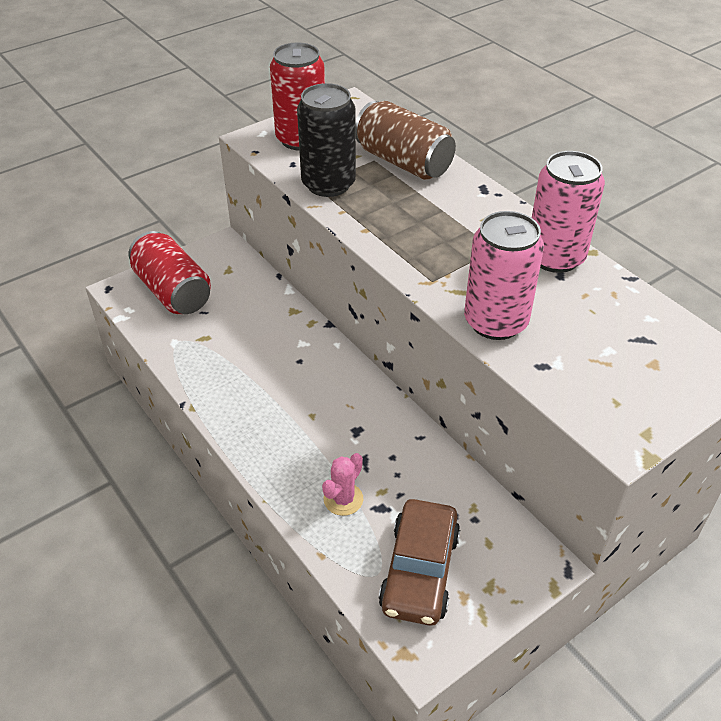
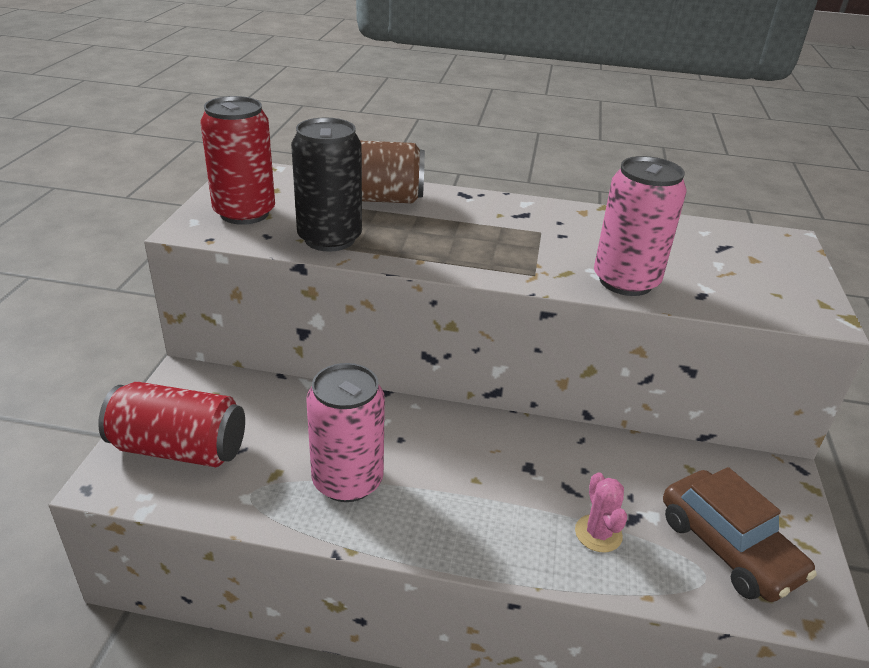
camera: 45 degrees left, 10 degrees down
pink can [532,151,605,273] -> pink can moved to [307,363,385,502]

